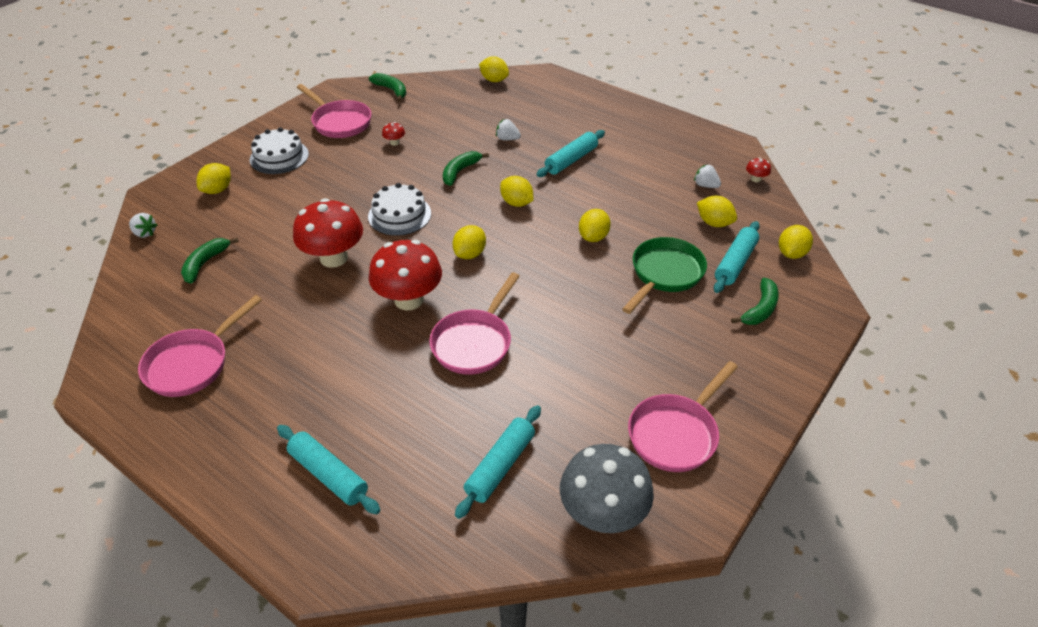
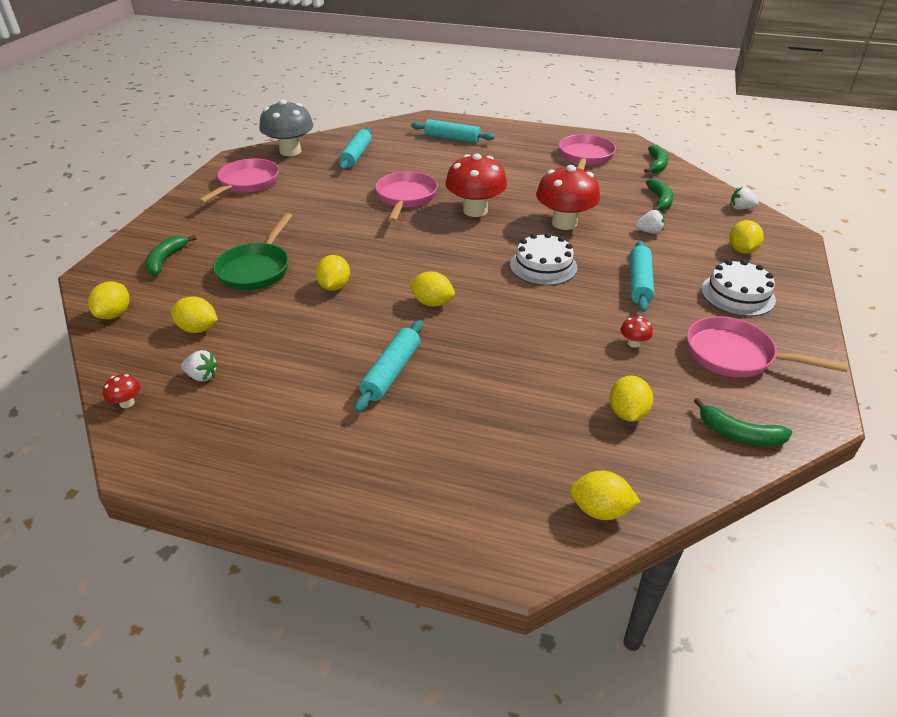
camera: 160 degrees right, 5 degrees down
green banana [443,151,489,186] -> green banana moved to [644,145,669,173]
yellow lemon [452,225,486,259] -> yellow lemon moved to [610,376,653,422]
white strawberry [496,119,521,140] -> white strawberry moved to [635,210,665,234]
turquoise rolling pin [714,221,760,293] -> turquoise rolling pin moved to [630,240,654,312]

